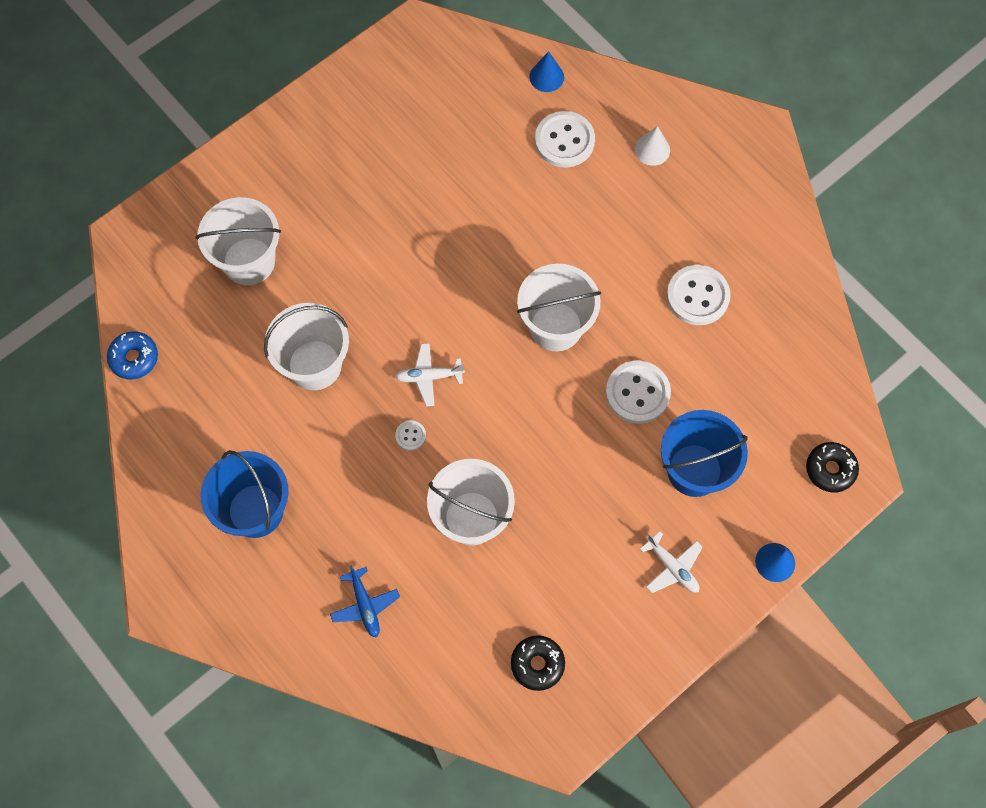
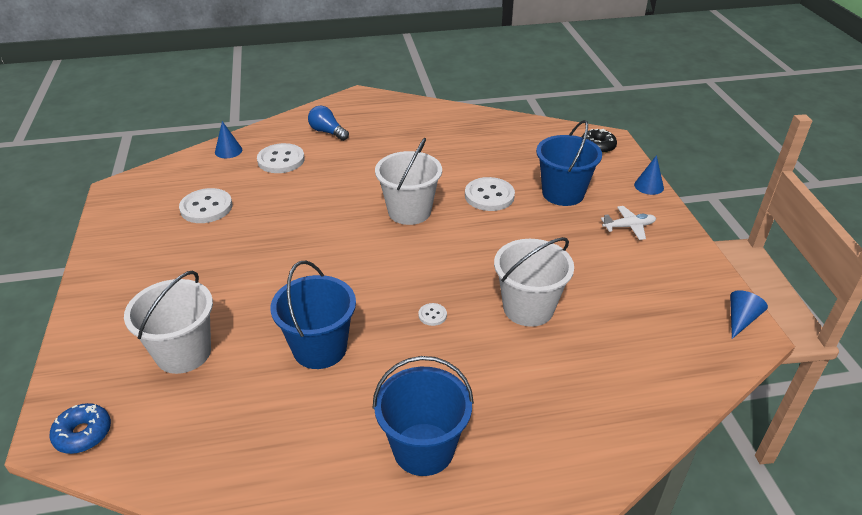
camera: 60 degrees left, 30 degrees down
blue donut [107,332,158,379] -> blue donut moved to [50,403,111,454]
white bucket [264,303,349,390] -> blue bucket [270,261,356,369]
blue plane [330,566,400,638] -> none
white plane [395,343,465,406] -> none
black donut [511,635,565,691] -> none
white cone [635,126,670,166] -> blue light bulb [308,106,349,141]
white button [667,265,731,325] -> white button moved to [179,188,232,223]
none -> blue cone [730,290,768,339]

